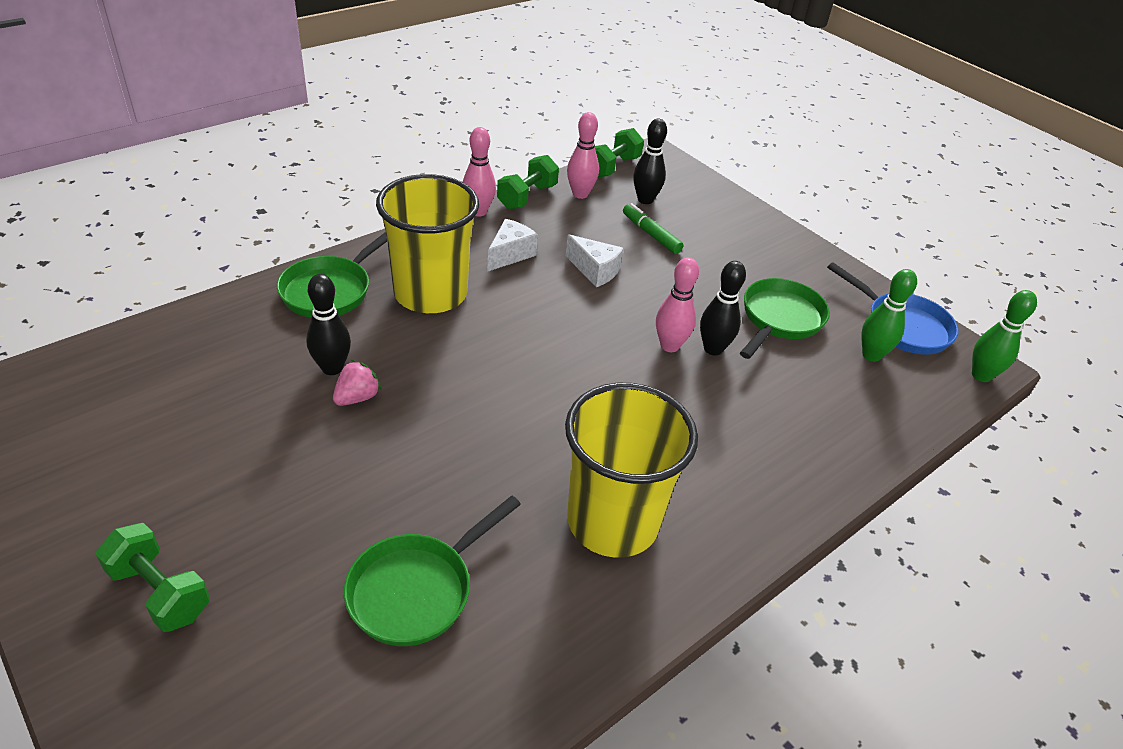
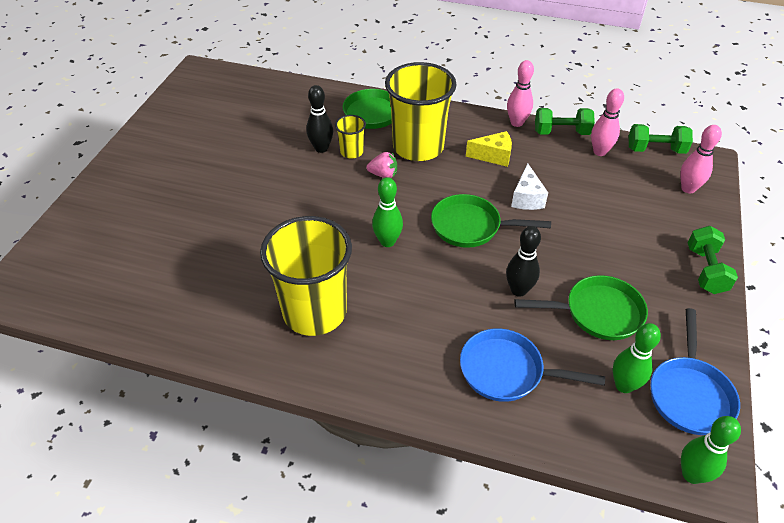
camera: 60 degrees right, 5 degrees up
green dumbbell [96,523,210,632] -> green dumbbell moved to [688,226,738,294]
pink strawberry [333,360,381,406] -> pink strawberry moved to [367,152,397,178]
green pan [344,496,521,646] -> green pan moved to [431,194,551,248]
white cheese [487,219,538,272] -> yellow cheese [466,131,512,167]
green marker [623,203,683,254] -> none
black bowling pin [633,119,667,204] -> none
pink bowling pin [656,257,699,352] -> pink bowling pin moved to [680,125,722,193]
none -> yellow cup [335,115,366,158]
none -> green bowling pin [372,177,403,247]
none -> blue pan [460,329,605,402]

